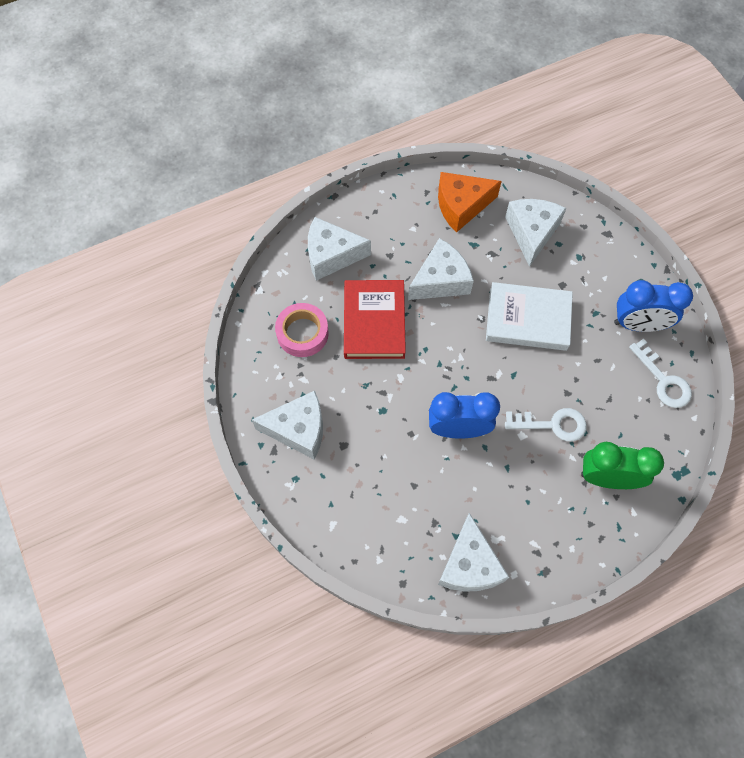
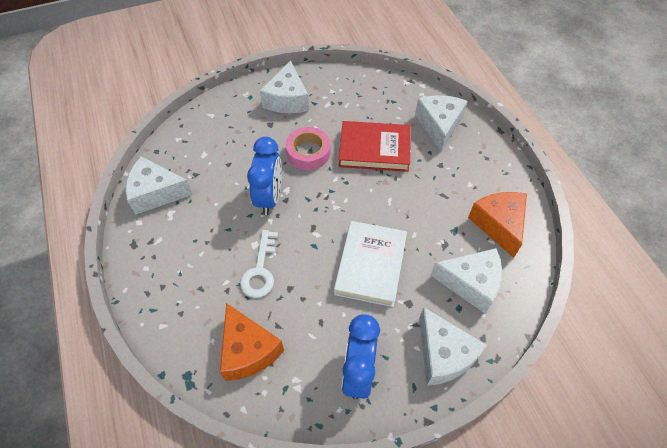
camera: 95 degrees right, 10 degrees down
pink tape [275,303,329,357] -> pink tape moved to [286,127,330,170]
white cheese [408,238,474,300] -> white cheese moved to [419,307,487,386]
green clock [581,442,664,489] -> none
white key [629,339,692,408] -> none
none -> orange cheese [220,303,284,381]

